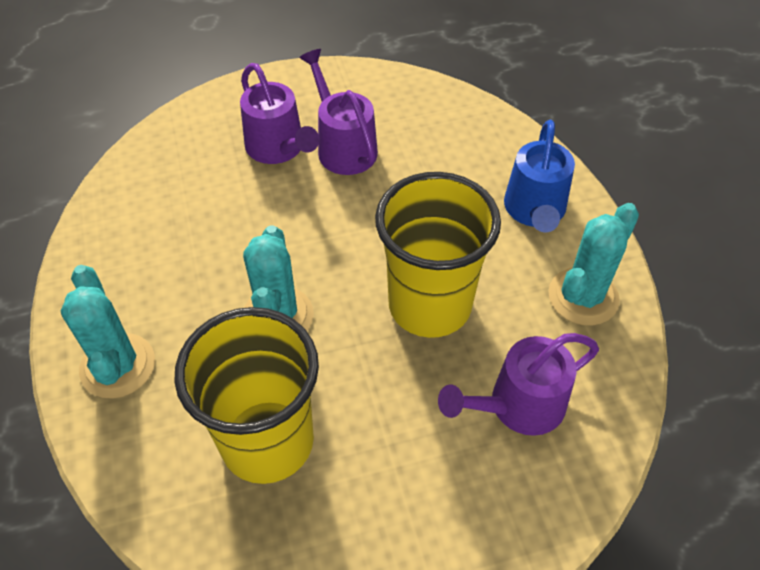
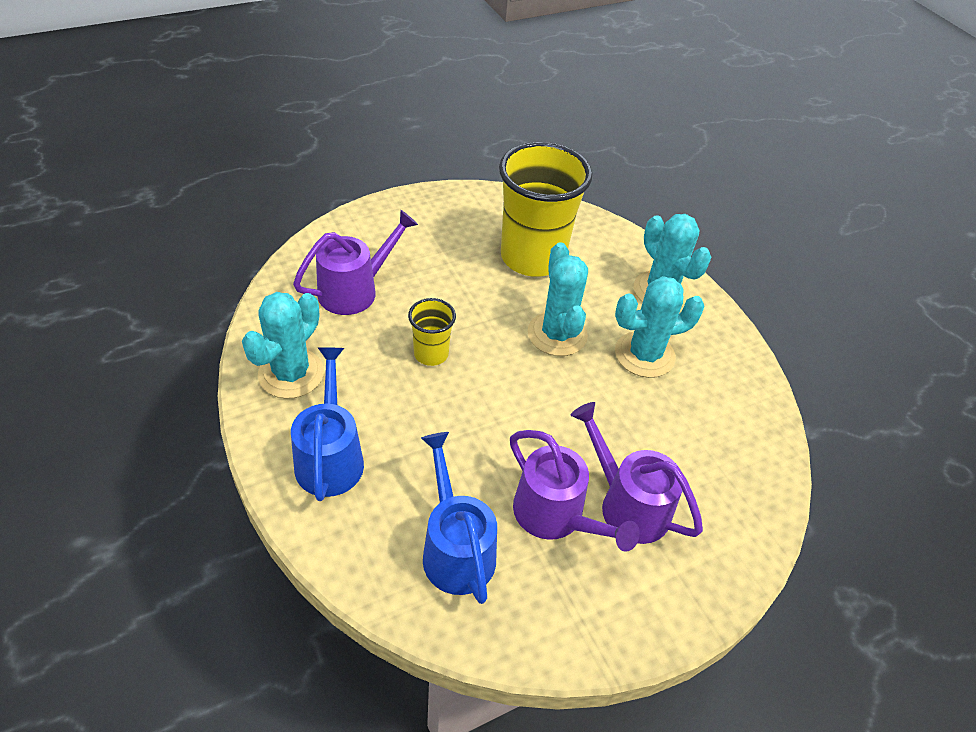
camera: 165 degrees right, 5 degrees down
yellow cup [375,172,501,338] -> yellow cup [408,298,456,366], size x0.47
none -> blue watering can [421,432,497,604]
none -> turquoise cactus [615,276,704,378]

